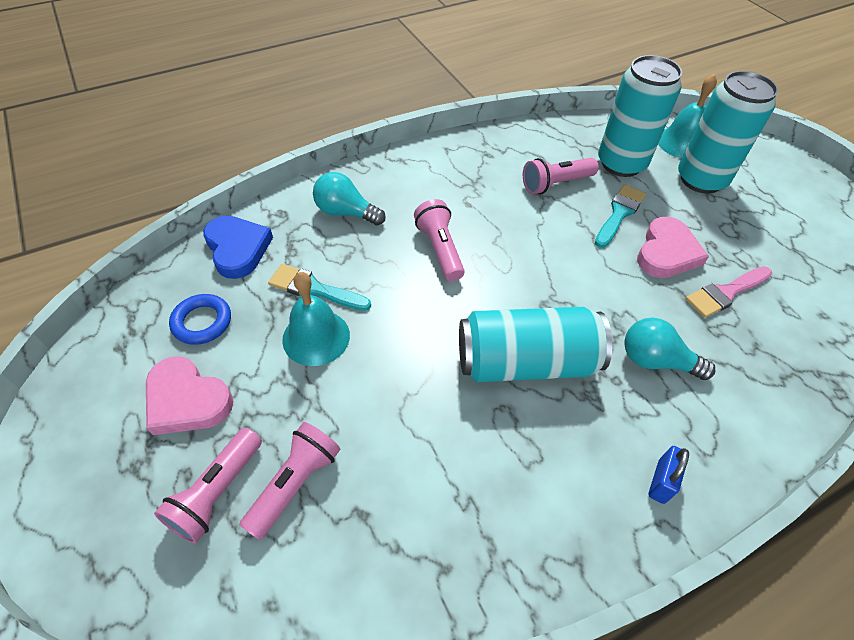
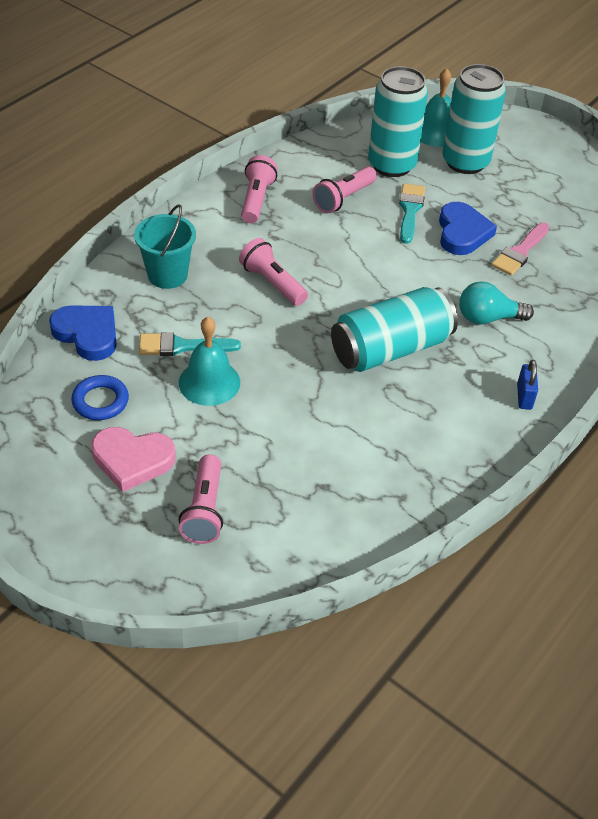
camera: 25 degrees left, 5 degrees down
pink flashlight [239,422,341,540] -> pink flashlight moved to [241,155,278,223]
turquoise light bulb [313,172,386,226] -> turquoise bucket [134,204,196,289]
pink heart [637,217,709,278] -> blue heart [439,202,497,255]

